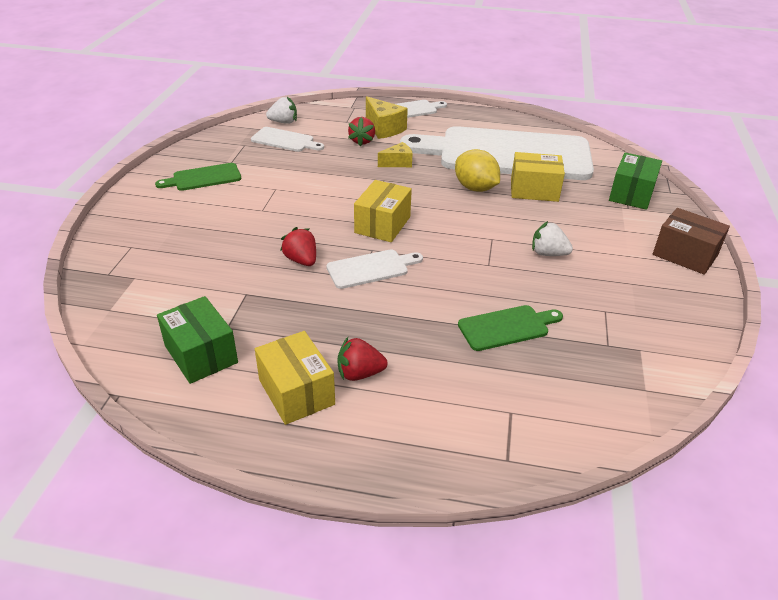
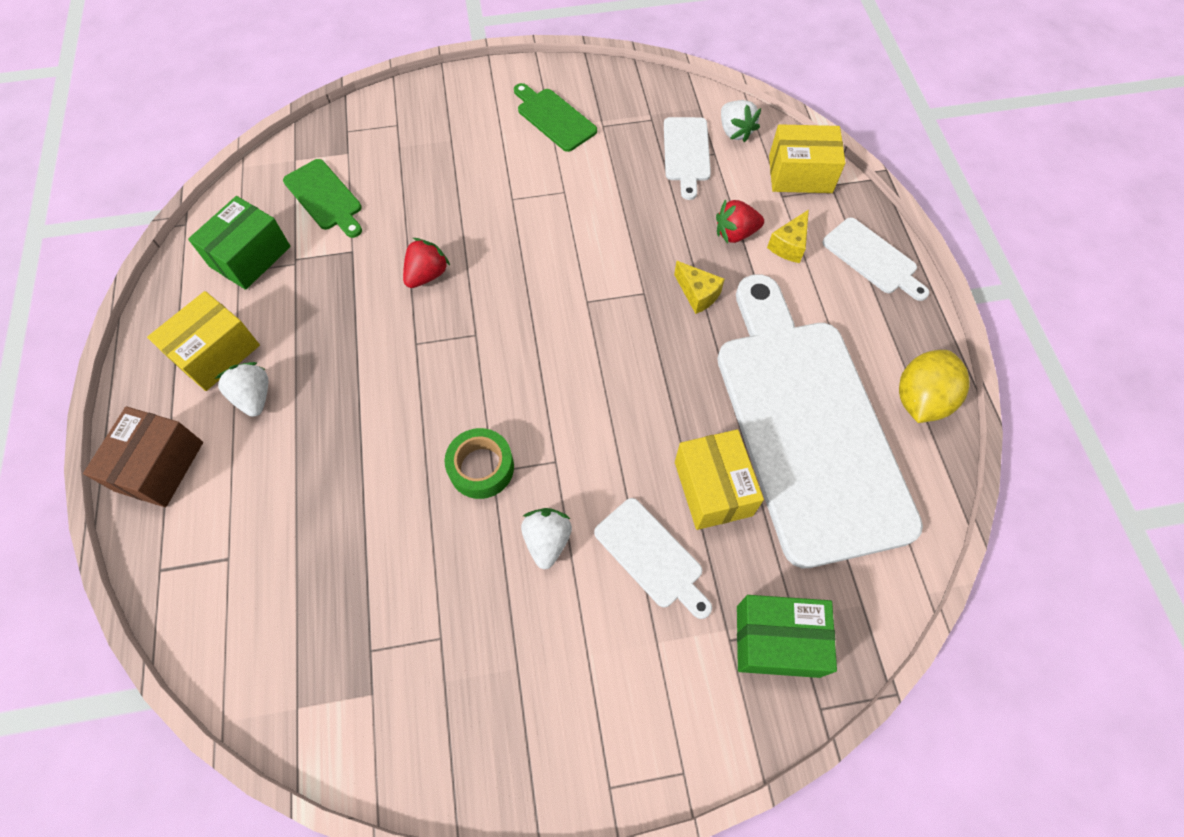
camera: 70 degrees right, 25 degrees up
white cutting board [326,250,423,289] -> white cutting board moved to [594,498,712,619]
red strawberry [337,337,388,381] -> white strawberry [215,362,268,417]
yellow box [354,180,412,242] -> yellow box moved to [769,124,846,193]
yellow cheese [366,96,408,139] -> yellow cheese [767,210,809,263], size x0.64
yellow lemon [455,149,500,192] -> yellow lemon moved to [899,350,970,423]
green cutting board [458,305,563,351] -> green cutting board moved to [283,159,362,238]
brown box [653,208,730,275] -> brown box moved to [83,406,203,507]
none -> green tape [445,428,514,499]

